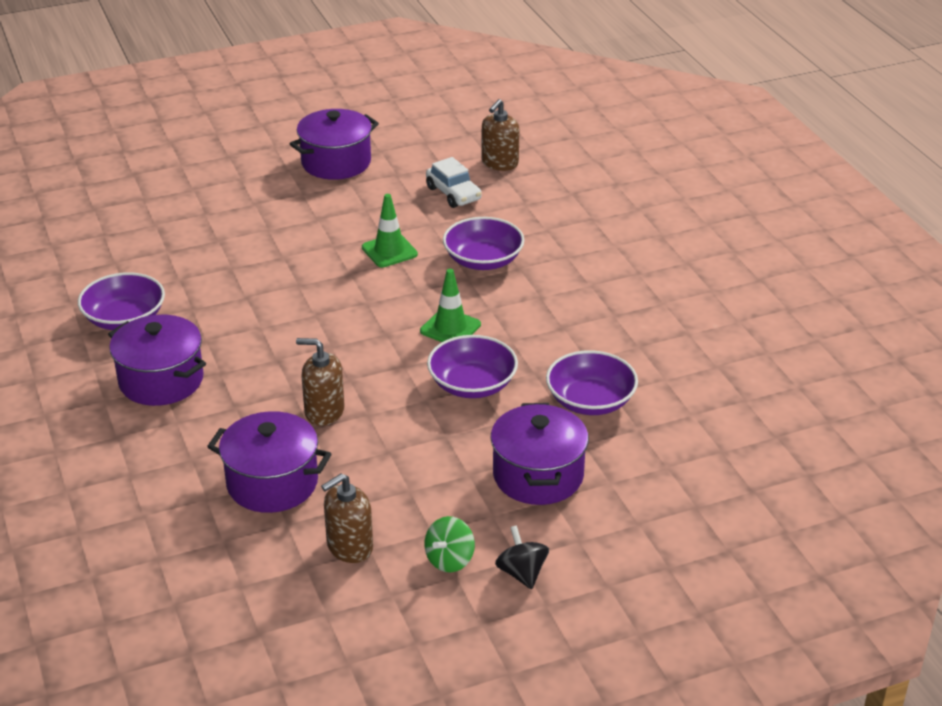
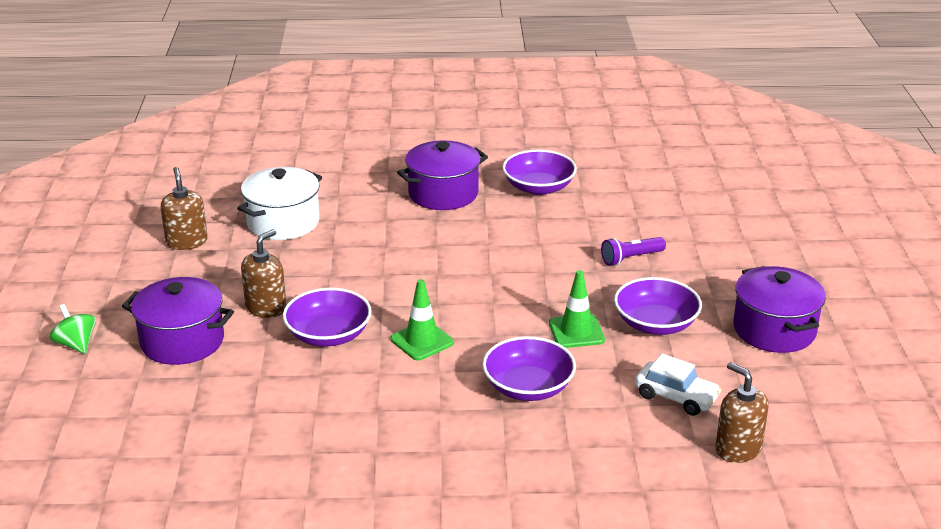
camera: 110 degrees right, 5 degrees down
purple pot [207,411,331,513] -> white pot [237,167,322,240]
brown soap dispenser [296,338,344,426] -> brown soap dispenser moved to [241,229,286,318]
green spinning top [424,516,475,572] -> green spinning top moved to [50,304,96,354]
white car [426,157,482,208] -> white car turned 135 degrees counterclockwise [635,353,721,416]
black spinning top [495,525,549,589] -> none
purple bowl [546,350,638,415] -> purple bowl moved to [614,277,702,335]
none -> purple flashlight [601,237,666,265]

